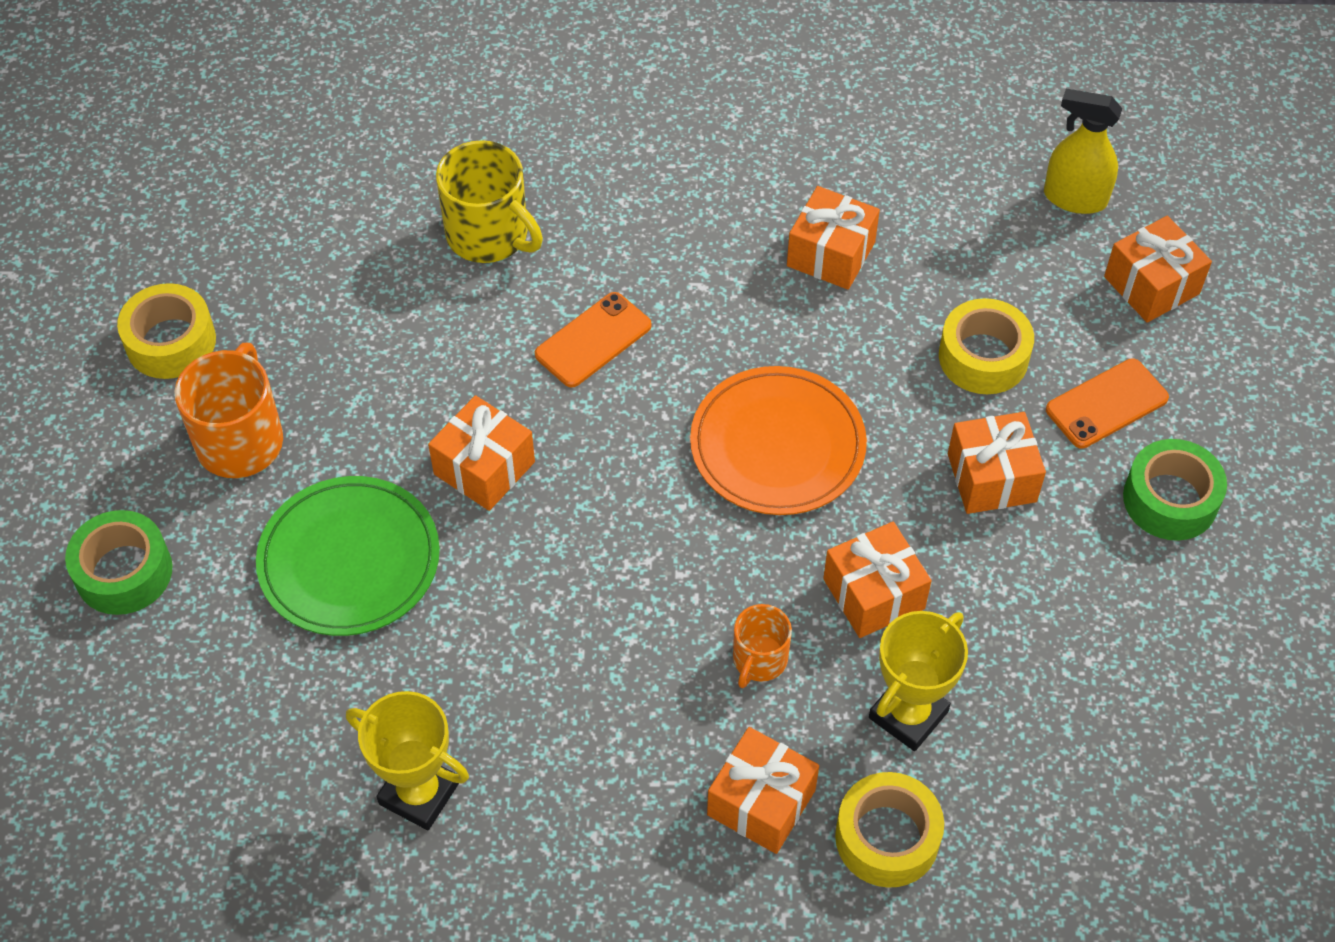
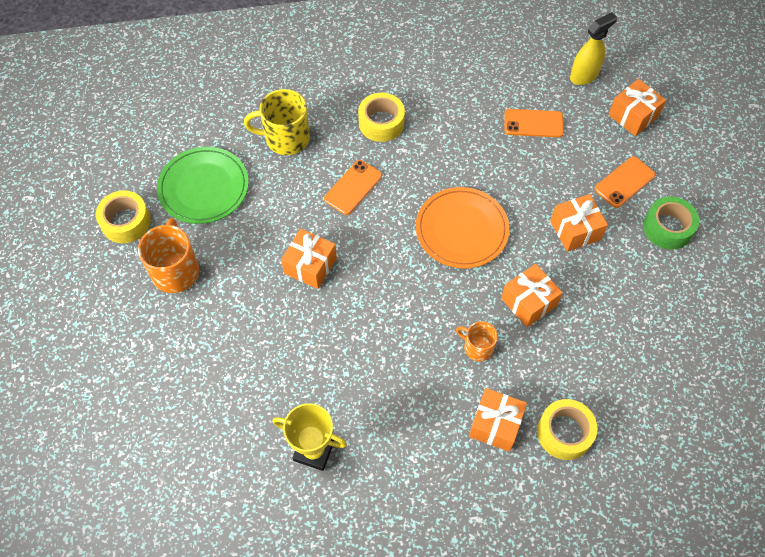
camera: 10 degrees left, 5 degrees up
green tape [65,510,173,615] -> none
green plate [256,476,440,636] -> green plate moved to [157,147,249,224]
yellow mug [436,140,543,263] -> yellow mug turned 150 degrees clockwise [244,89,310,155]
orange mug [733,604,792,688] -> orange mug turned 105 degrees clockwise [456,321,498,361]
orange gift [787,186,880,290] -> none
yellow trophy [869,611,968,751] -> none
yellow tape [939,298,1034,394] -> yellow tape moved to [358,93,405,142]
yellow spray bottle [1044,89,1122,214] -> yellow spray bottle turned 135 degrees clockwise [570,12,617,85]
none -> orange phone [504,109,564,137]

